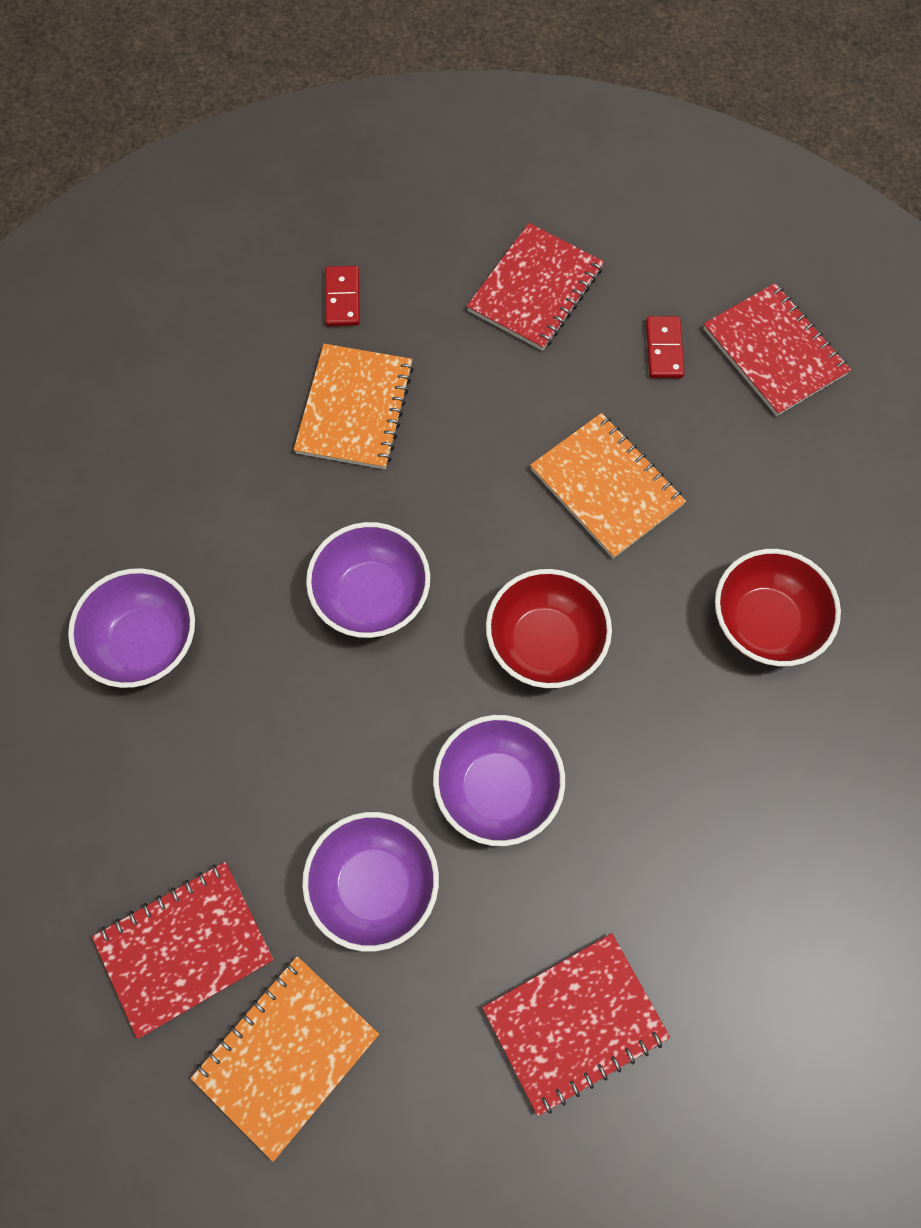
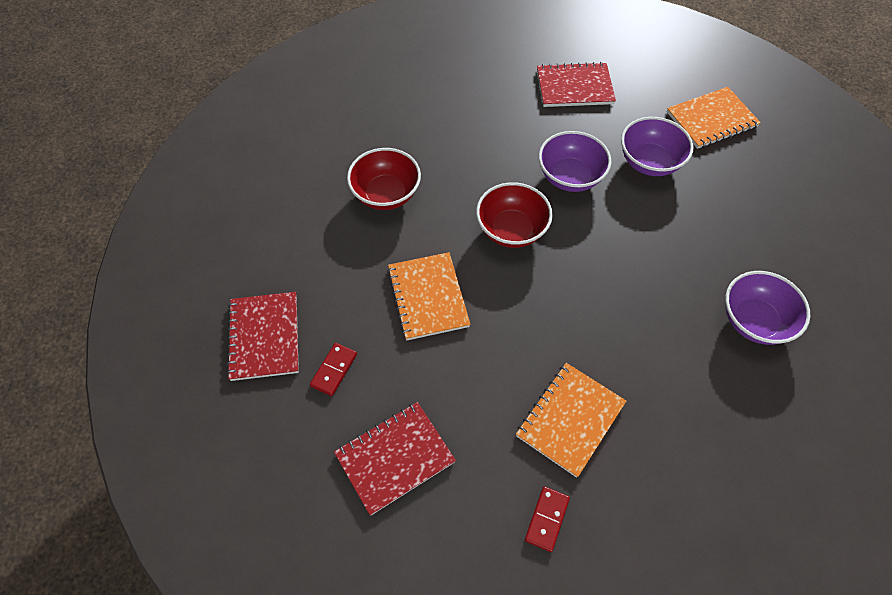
camera: 155 degrees left, 10 degrees down
red notebook [92,862,274,1039] -> none
purple bowl [306,522,430,638] -> none

